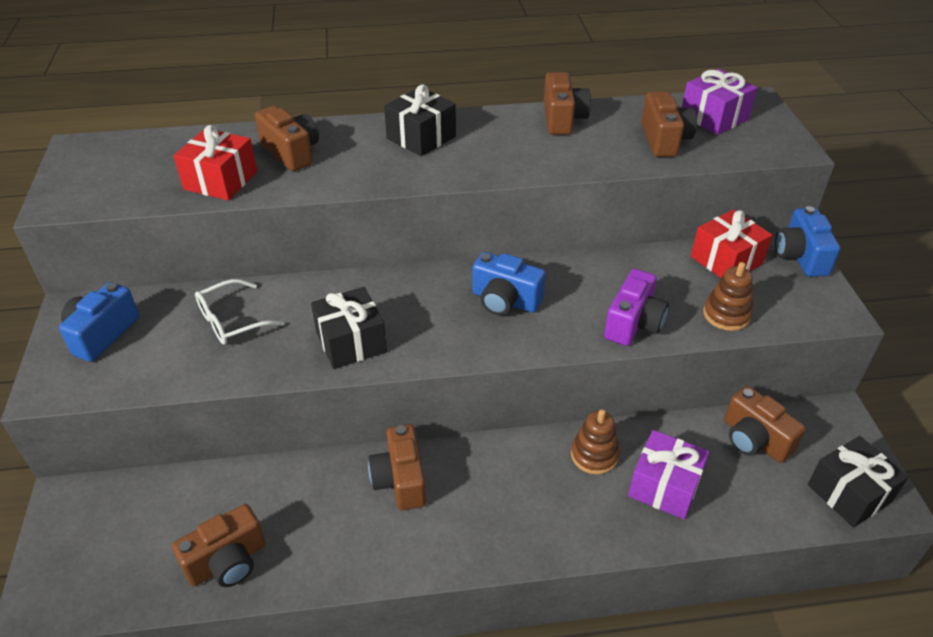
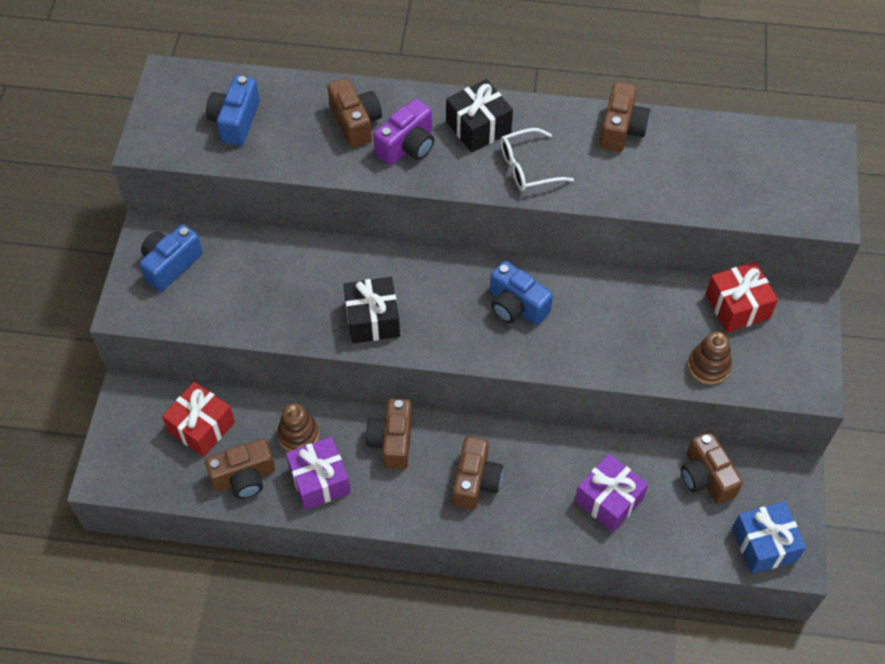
camera: 15 degrees right, 15 degrees up
red gift [174,125,257,201] -> red gift moved to [162,382,235,457]
white glasses [195,279,284,345] -> white glasses moved to [500,128,574,191]
brown stacking toy [571,409,620,475] -> brown stacking toy moved to [277,403,319,451]
purple camera [604,269,669,346] -> purple camera moved to [373,99,434,165]
brown camera [641,91,697,157] -> brown camera moved to [453,436,503,510]
purple gift [682,69,757,135] -> purple gift moved to [286,437,351,510]
blue camera [775,206,840,277] -> blue camera moved to [206,76,260,146]
black gift [808,436,908,528] -> blue gift [732,502,806,574]

